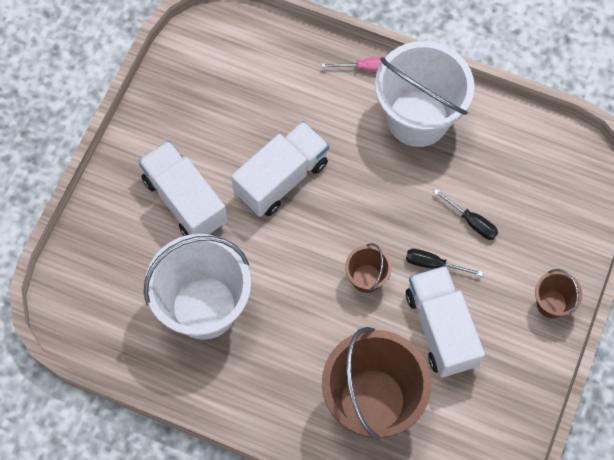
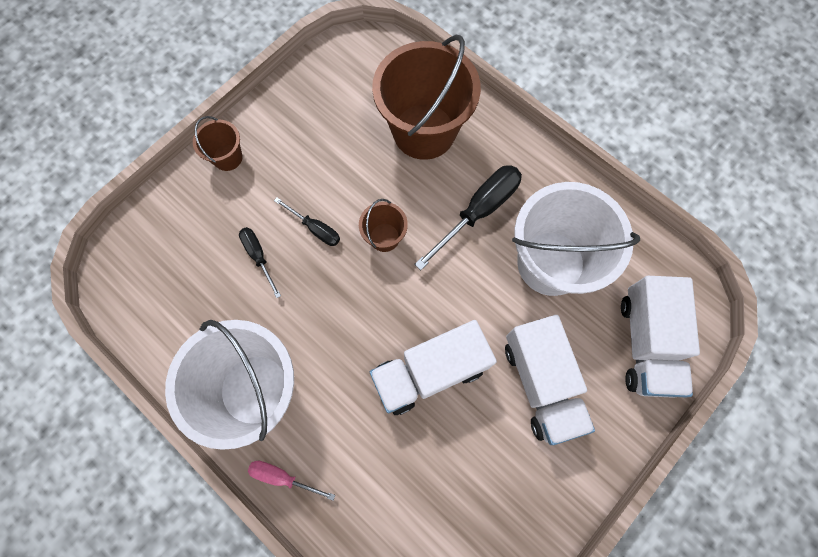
camera: 160 degrees left, 5 degrees up
white truck [406,266,485,378] -> white truck moved to [621,276,700,398]
none -> black screwdriver [414,165,522,270]

